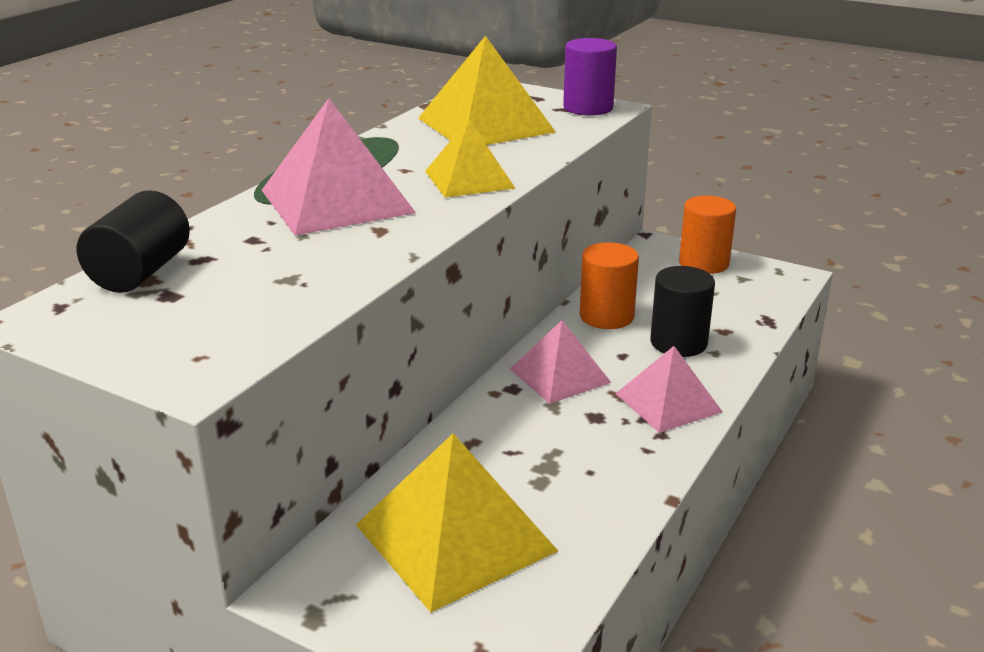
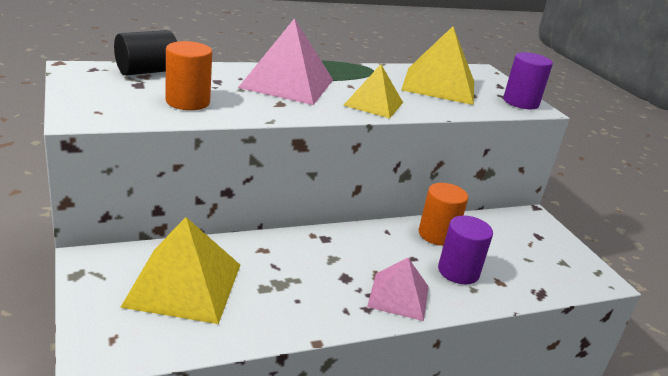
camera: 35 degrees right, 0 degrees up
pink pyramid [510,321,611,404] -> none
black cylinder [650,266,715,357] -> purple cylinder [438,216,493,284]
orange cylinder [679,196,736,274] -> orange cylinder moved to [166,41,212,110]

